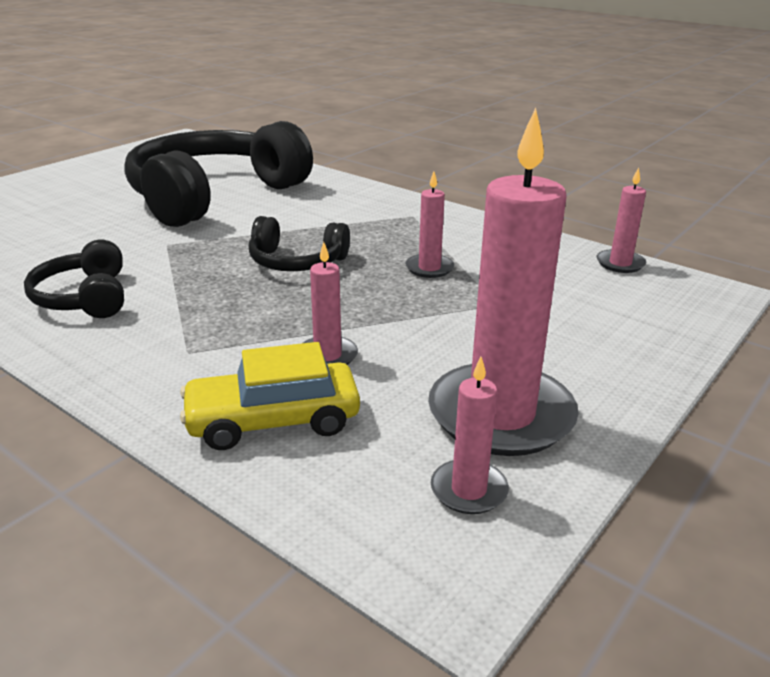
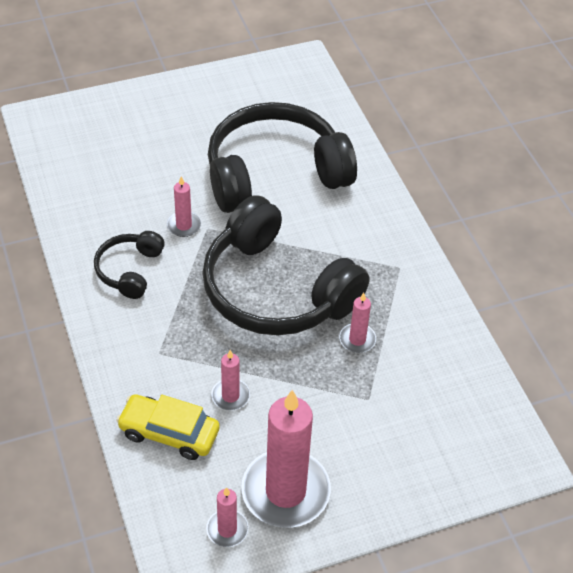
camera: 30 degrees right, 20 degrees up
black headphones [249,216,350,271] -> black headphones [202,195,369,336], size x2.11
pink candle [597,168,646,273] -> pink candle moved to [167,176,201,237]

